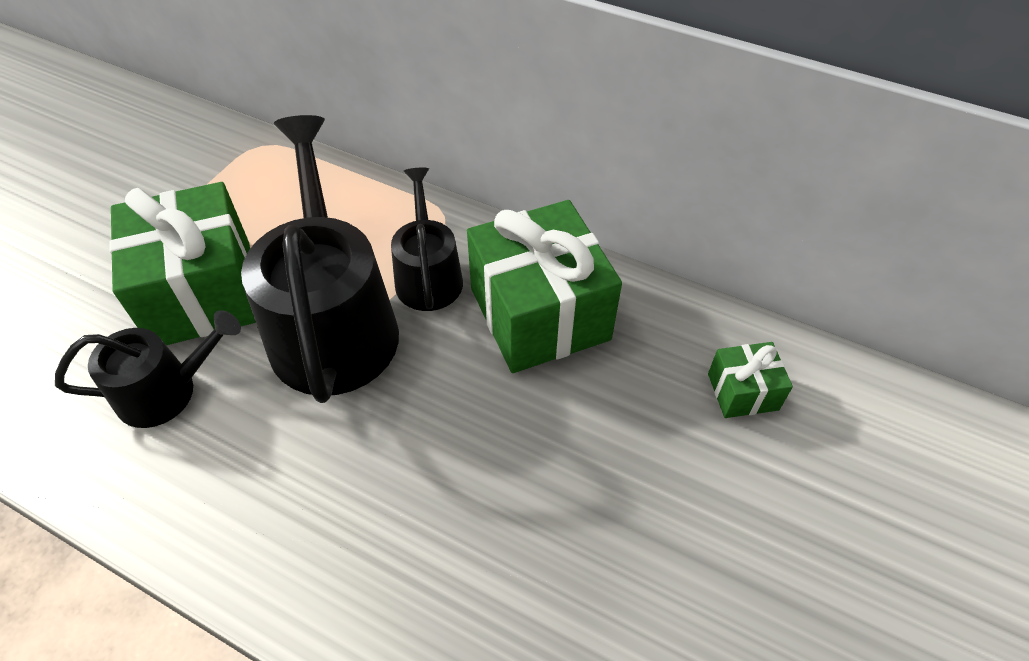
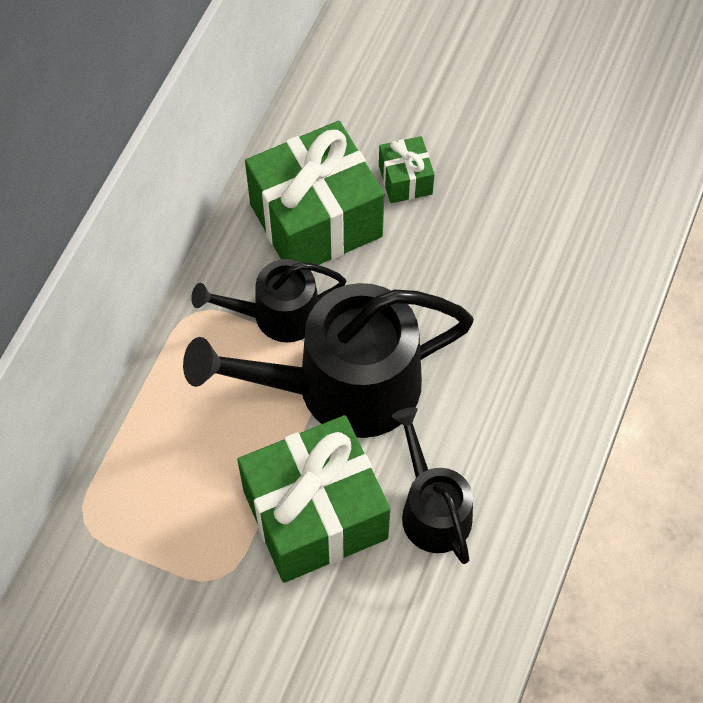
camera: 95 degrees left, 10 degrees up
green gift [708,342,793,418] -> green gift moved to [379,136,435,203]

